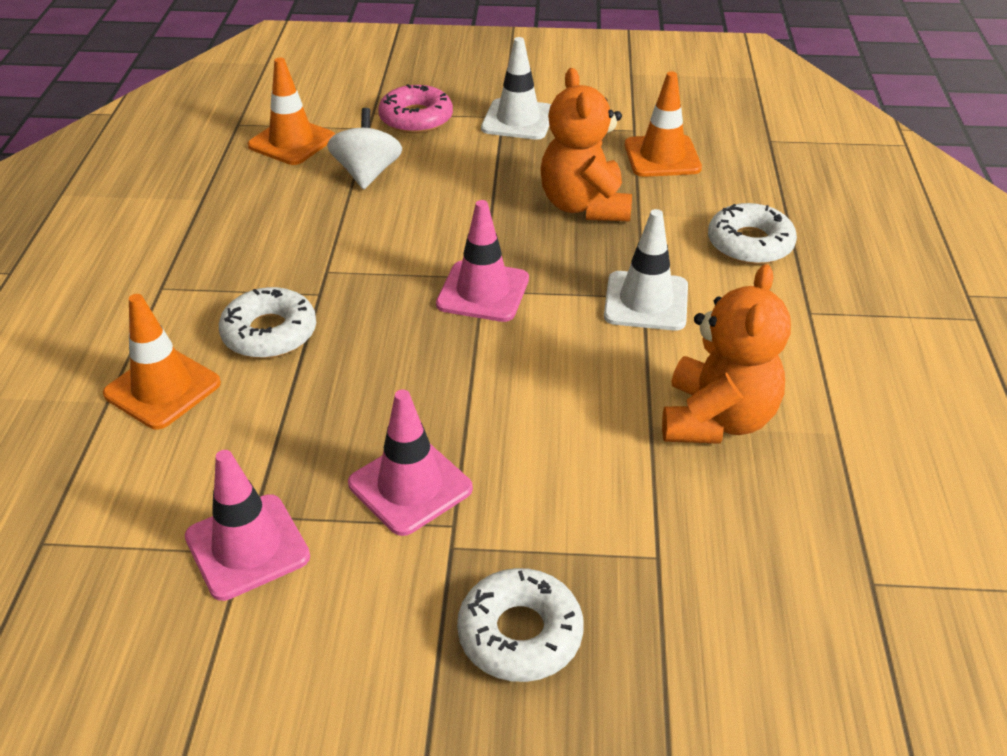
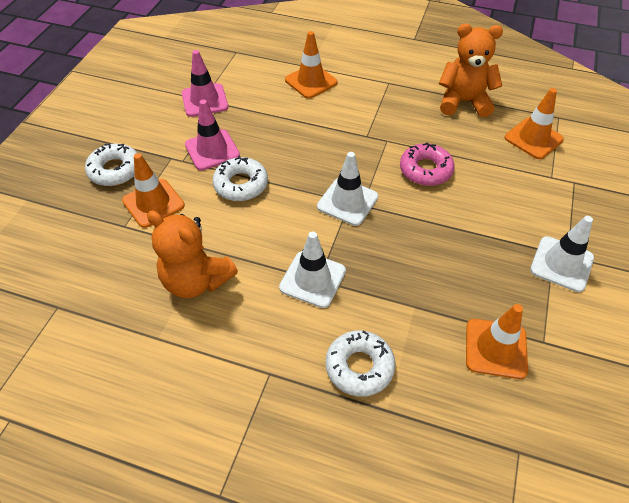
camera: 105 degrees right, 10 degrees up
white donut [219,287,316,358] -> white donut moved to [212,156,268,201]
white spinning top [327,108,402,189] -> none
pink donut [378,84,453,134] -> pink donut moved to [400,142,455,186]
pink traffic cone [436,200,529,322] -> white traffic cone [317,152,378,226]
orange teddy bear [540,68,632,221] -> orange teddy bear moved to [439,24,503,117]
none -> orange traffic cone [122,153,185,228]

